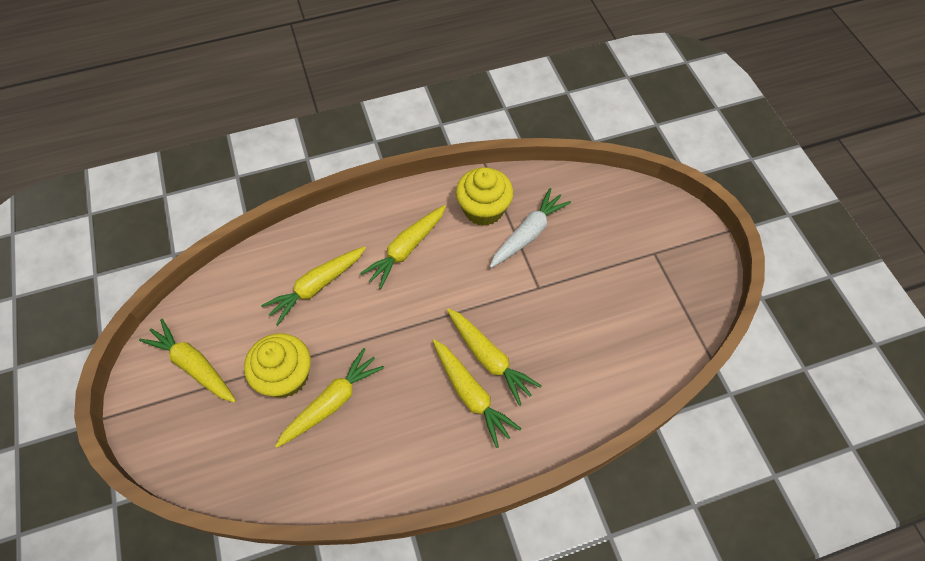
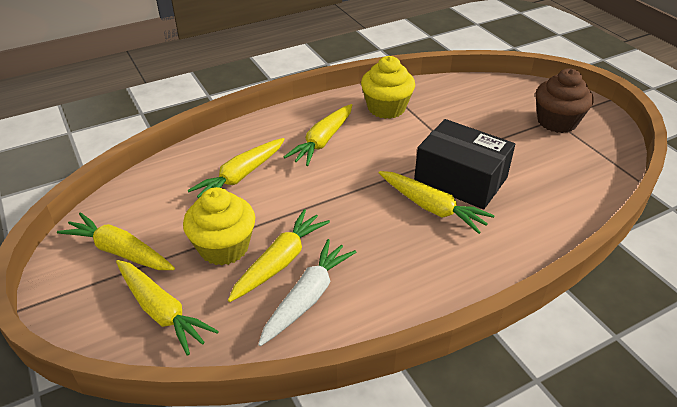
camera: 10 degrees left, 20 degrees down
yellow carrot [433,339,521,448] -> yellow carrot moved to [116,260,219,356]
white carrot [490,188,571,268] -> white carrot moved to [258,239,356,346]
none -> black box [414,119,515,210]
none -> brown cupcake [536,69,594,133]

